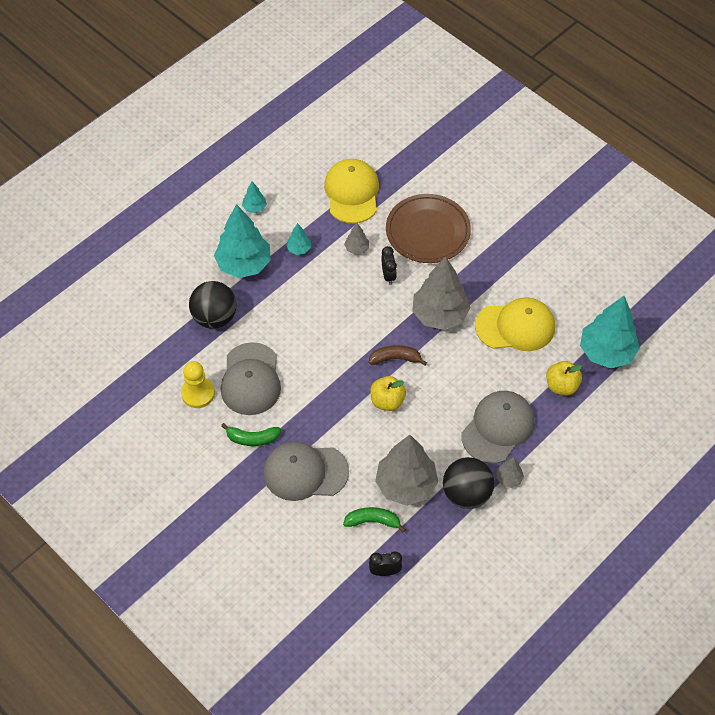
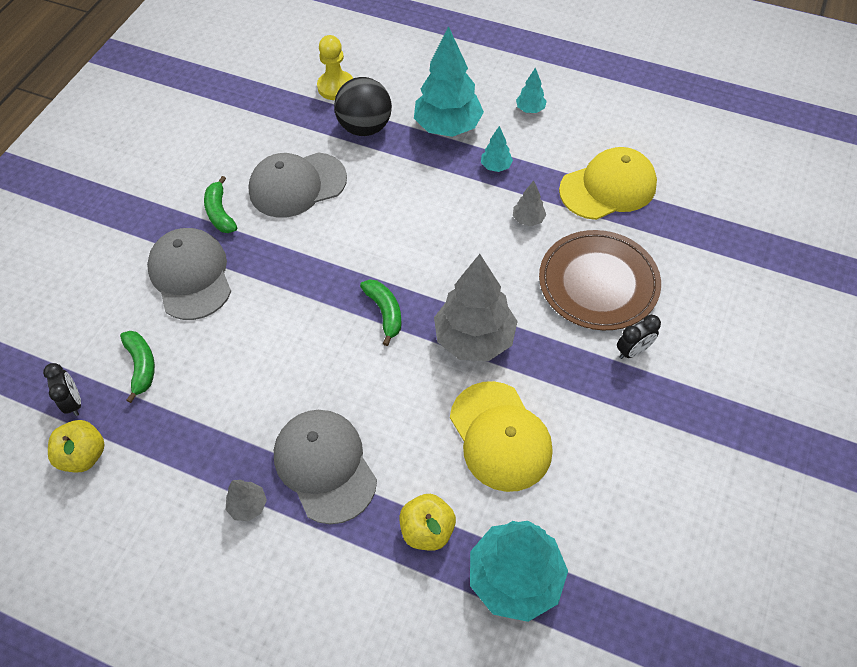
camera: 70 degrees right, 0 degrees up
yellow pawn [181,361,215,408] -> yellow pawn moved to [317,35,353,100]
brown banana [368,345,427,366] -> green banana [360,279,402,346]
yellow apple [370,376,406,411] -> yellow apple moved to [48,420,105,472]
grey tree [375,435,438,506] -> none
black clock [381,246,397,285] -> black clock moved to [617,315,661,359]
black ball [443,457,494,509] -> none
grey cap [461,391,535,464] -> grey cap turned 135 degrees counterclockwise [274,410,377,524]

